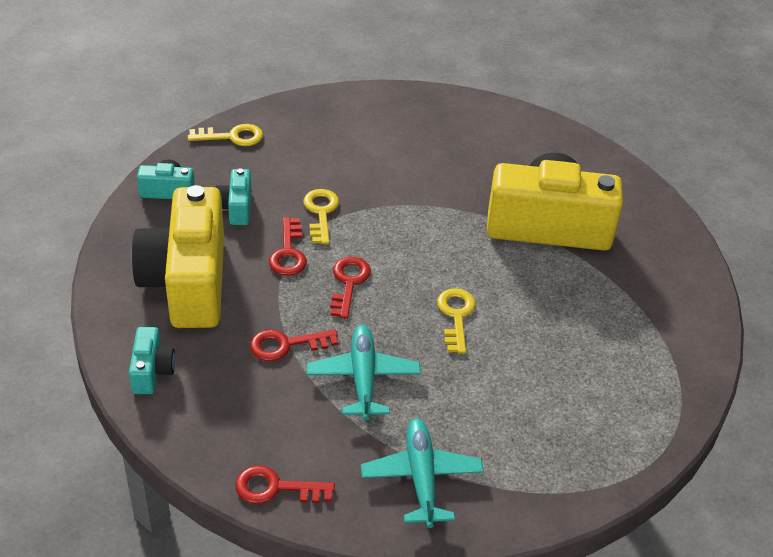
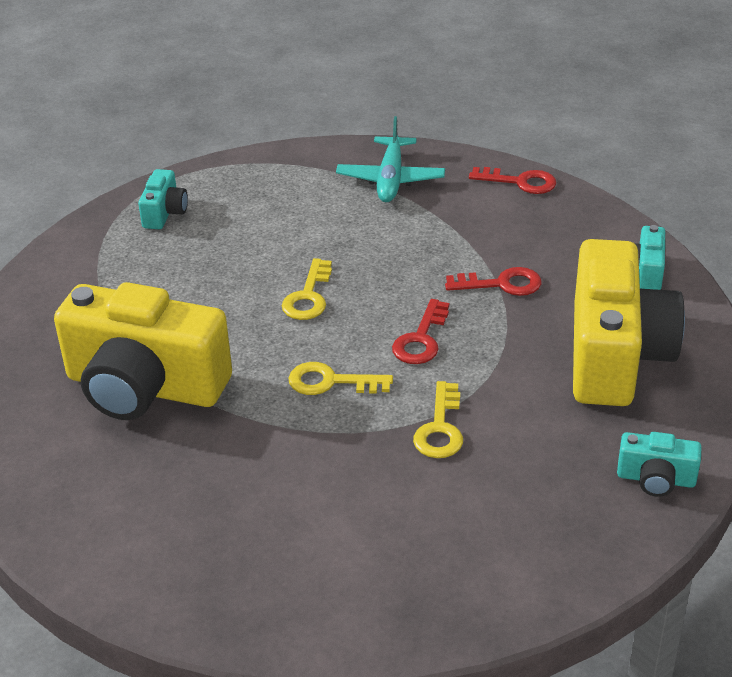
camera: 165 degrees left, 5 degrees down
yellow key [188,124,263,146] -> yellow key moved to [289,362,393,395]
turquoise camera [215,168,251,225] -> turquoise camera moved to [138,169,188,229]
red key [269,217,307,276] -> none
turquoise plane [307,325,421,420] -> none

